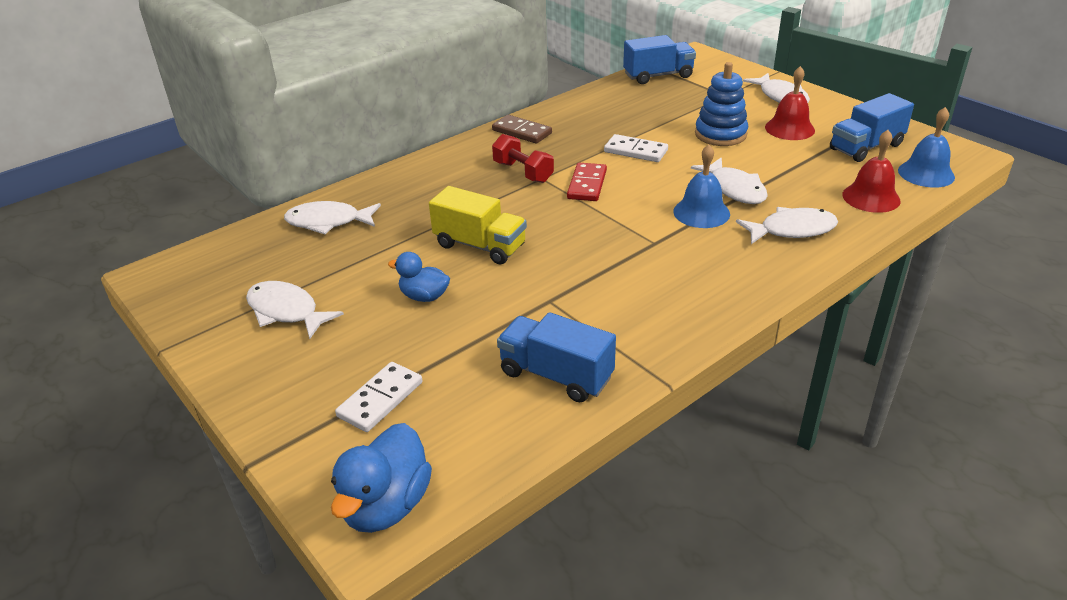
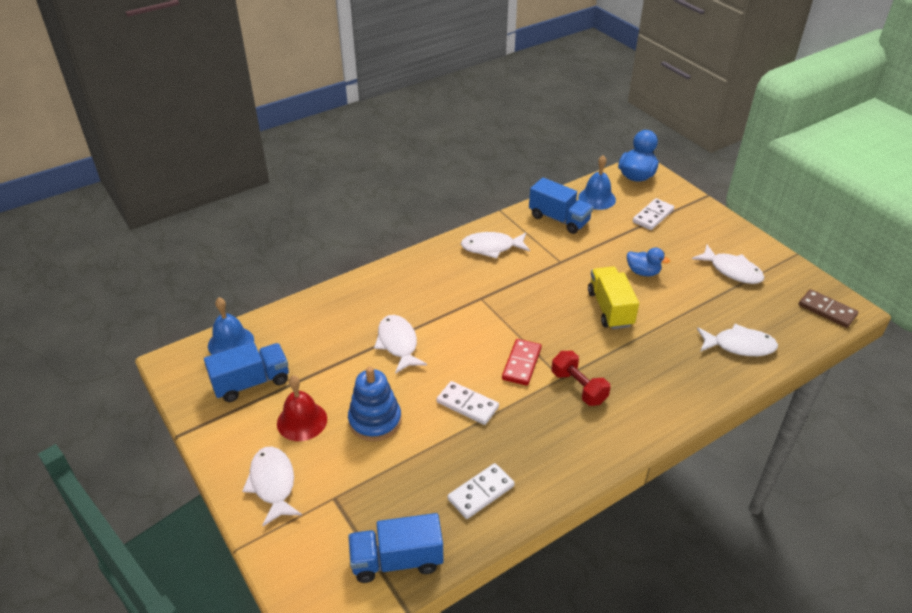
camera: 175 degrees left, 5 degrees up
yellow truck [429,186,527,265] -> yellow truck turned 45 degrees clockwise [588,266,639,329]
brown domino [492,115,552,144] -> brown domino moved to [799,289,858,328]
blue bell [673,144,730,228] -> blue bell moved to [578,155,616,210]
white fish [736,207,838,244] -> white fish moved to [461,232,530,259]
red bell [842,130,901,213] -> none
none -> white domino [447,463,515,519]

